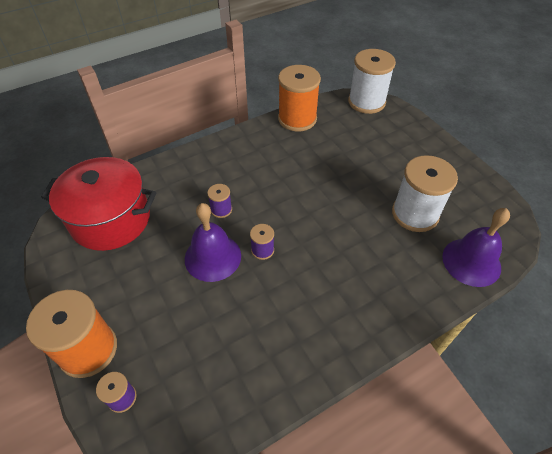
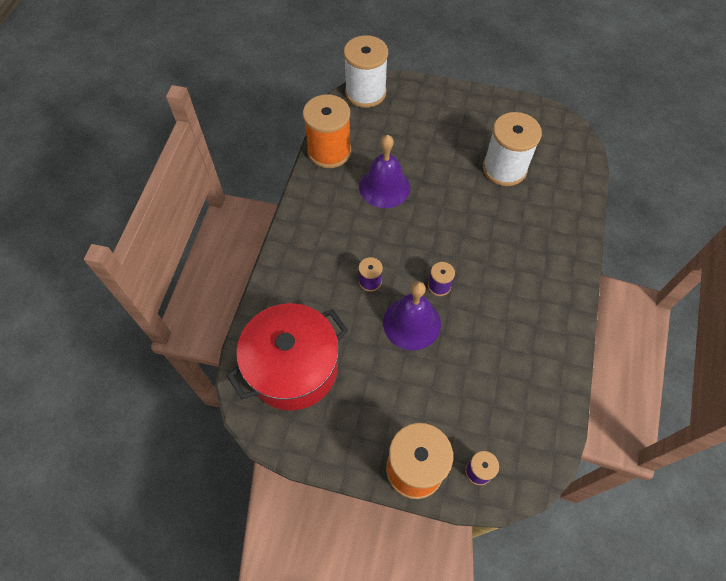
camera: 45 degrees left, 10 degrees up
purple bell [442,208,510,287] -> purple bell moved to [359,135,410,208]

